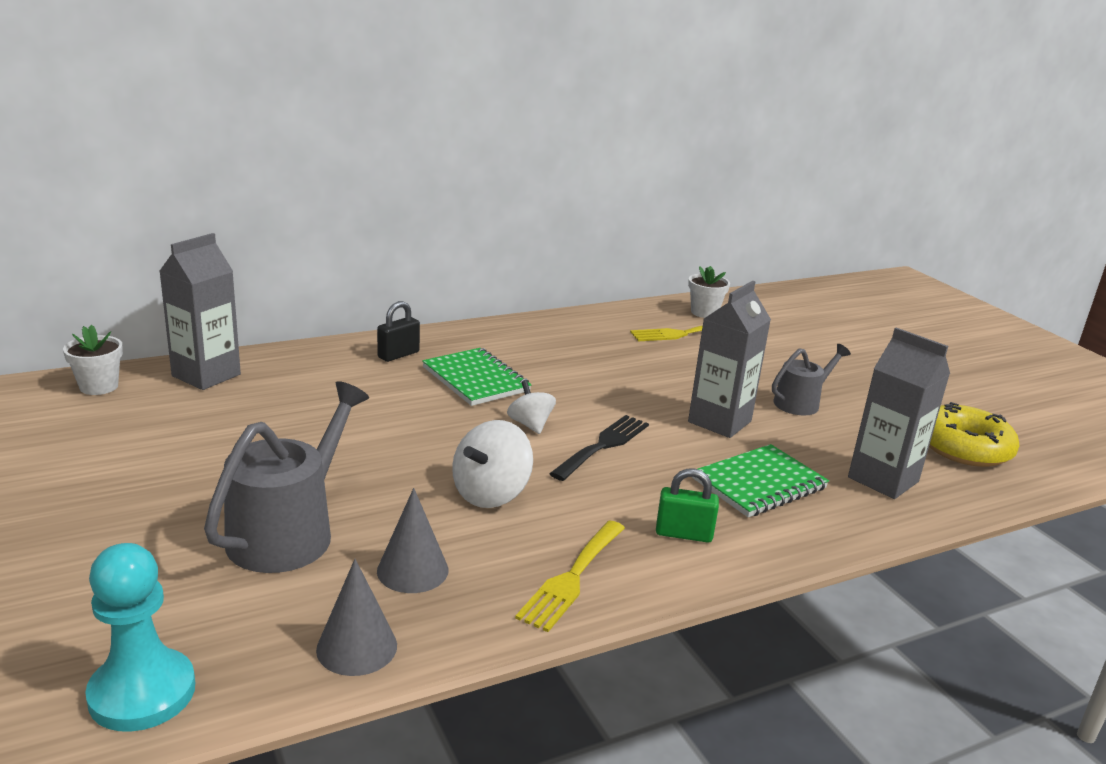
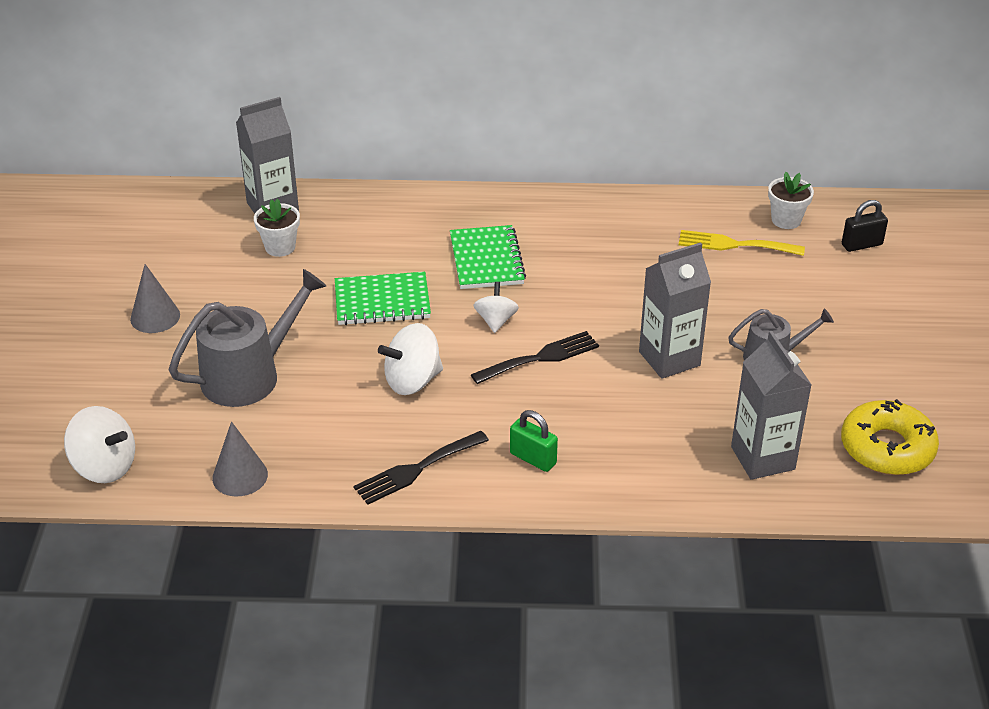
camera: 30 degrees right, 15 degrees up
white flower pot [63,325,123,395] -> white flower pot moved to [254,199,300,257]
turquoise pawn [85,543,195,732] -> white spinning top [64,406,135,483]
black padlock [377,301,420,362] -> black padlock moved to [842,200,888,252]
grey cone [377,488,448,593] -> grey cone moved to [130,264,180,333]
yellow fork [515,520,625,632] -> black fork [353,431,489,505]
green notebook [692,444,829,517] -> green notebook moved to [335,272,431,325]

